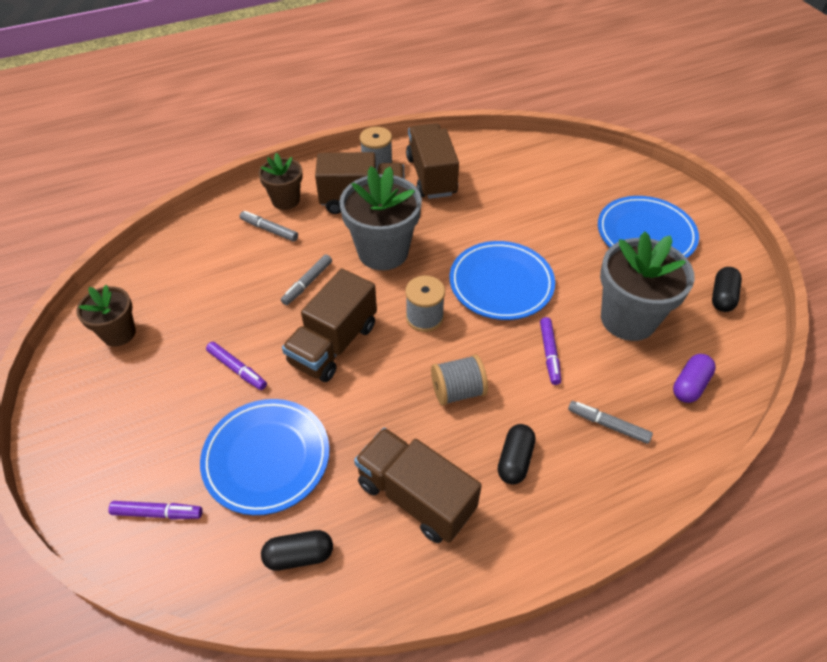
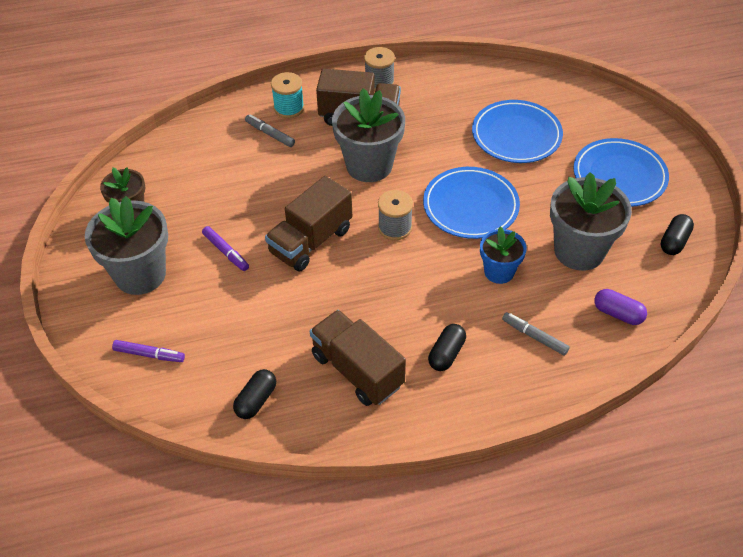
camera: 10 degrees right, 0 degrees up
blue plate [200,399,329,515] -> blue plate moved to [472,100,563,163]
brown flower pot [258,153,303,210] -> turquoise spool [271,72,304,118]
black capsule [261,530,333,571] -> black capsule turned 60 degrees counterclockwise [233,369,276,419]
grey marker [281,254,332,305] -> none
brown truck [406,123,459,199] -> none
grey spool [431,354,488,406] -> none
purple marker [540,317,561,385] -> blue flower pot [480,226,527,284]
purple capsule [673,354,716,403] -> purple capsule turned 75 degrees clockwise [594,289,647,325]
none -> grey flower pot [85,196,168,295]

